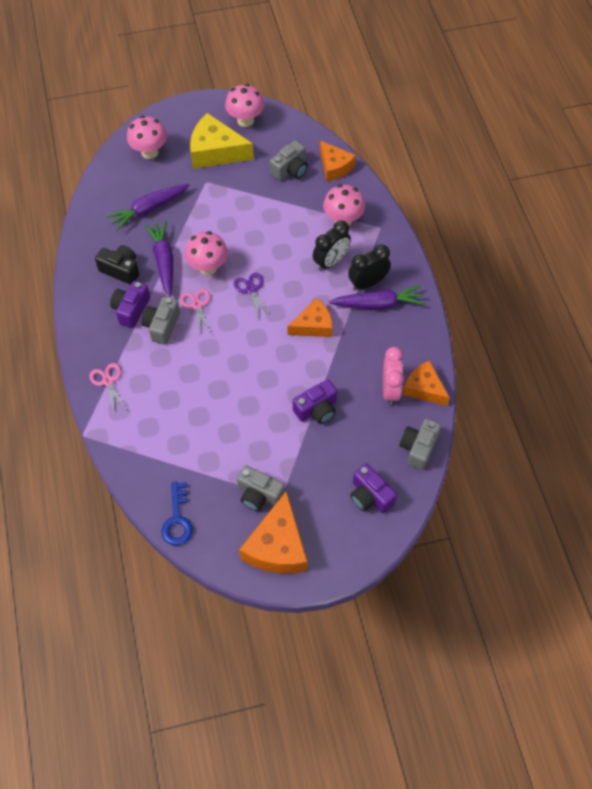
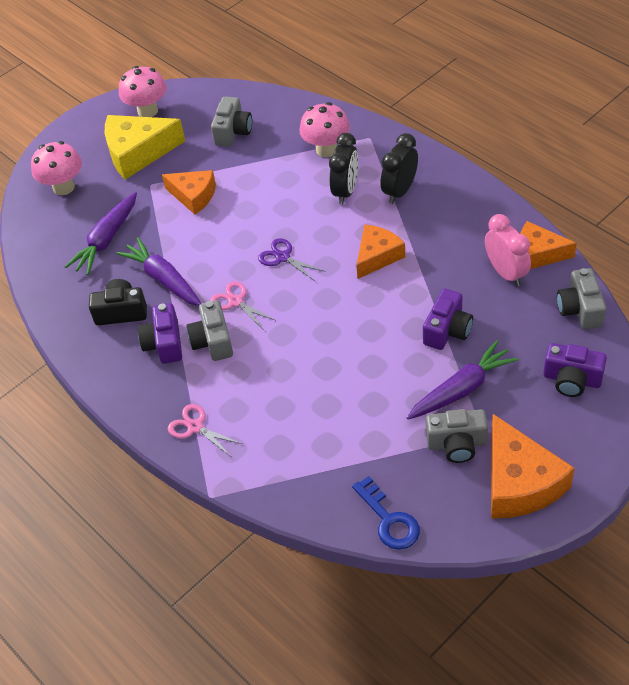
camera: 25 degrees left, 10 degrees down
pink mushroom [185,231,228,275] -> none
orange cheese [320,141,356,181] -> orange cheese moved to [162,170,216,215]
purple carrot [329,285,425,309] -> purple carrot moved to [407,340,519,420]

